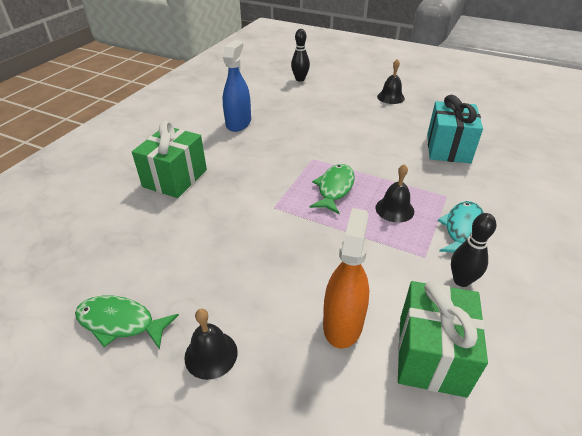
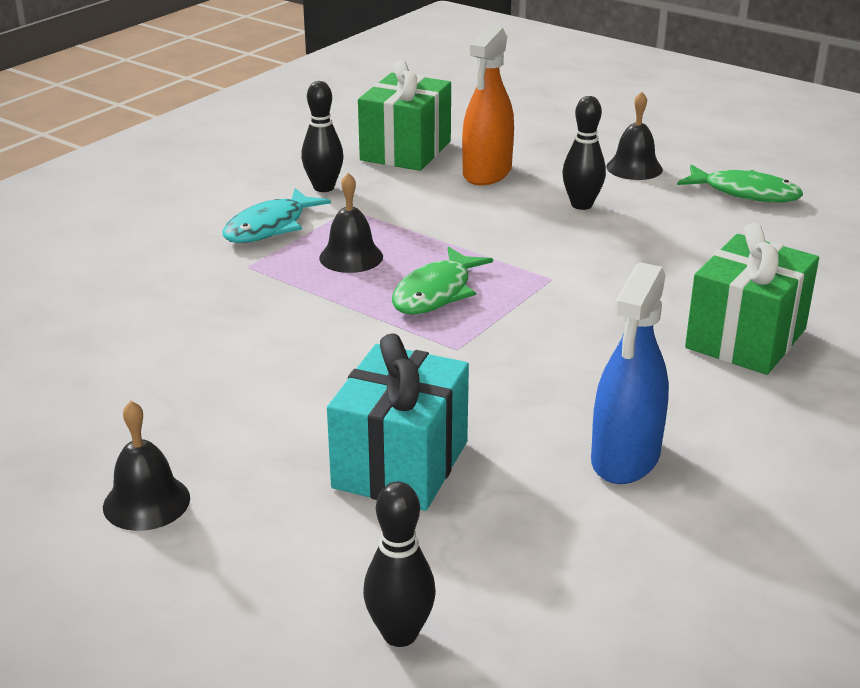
camera: 170 degrees left, 10 degrees down
turquoise gift [427,95,483,163] -> turquoise gift moved to [327,333,469,511]
none -> black bowling pin [562,96,606,210]

